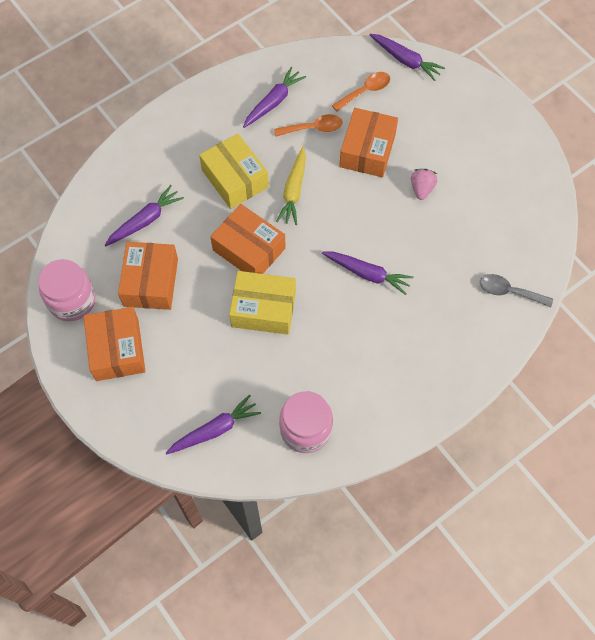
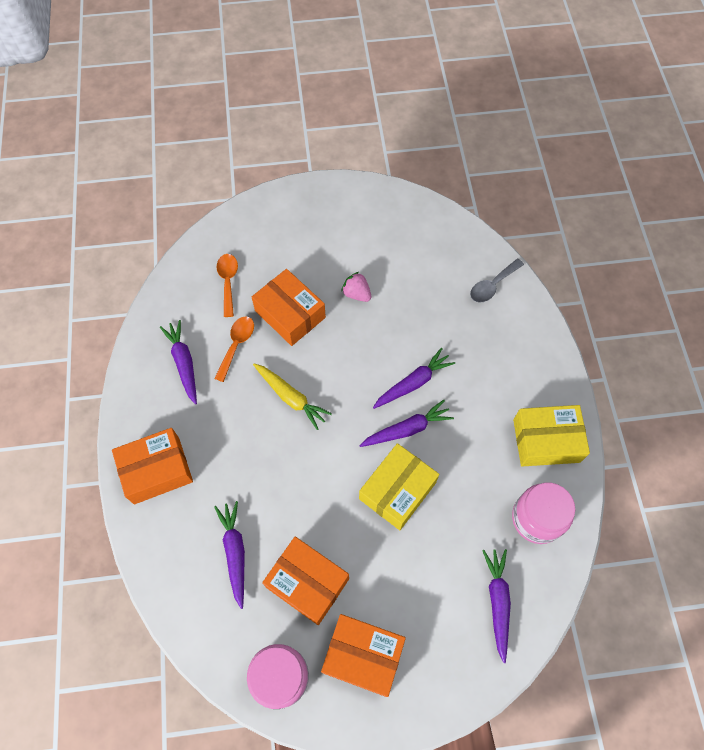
camera: 60 degrees left, 0 degrees up
yellow box [199,133,269,209] -> yellow box moved to [513,405,590,467]
orange box [210,204,286,274] -> orange box moved to [112,428,193,504]
purple carrot [369,34,445,81] -> purple carrot moved to [359,400,454,447]

